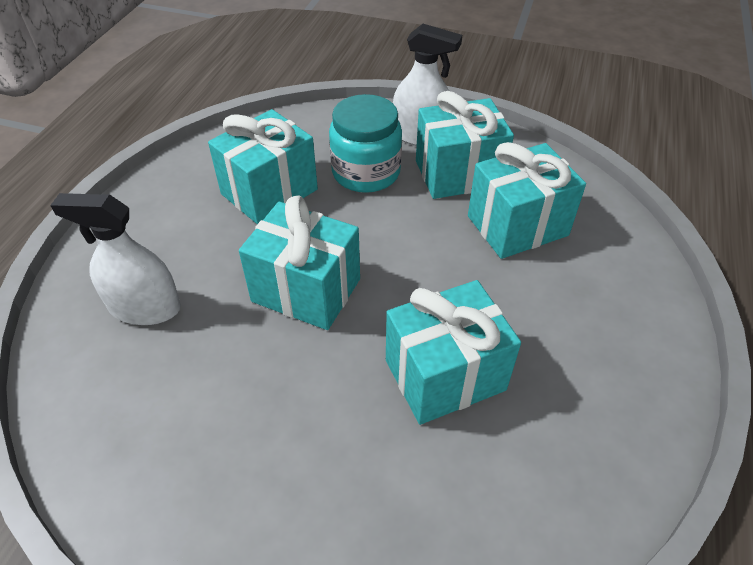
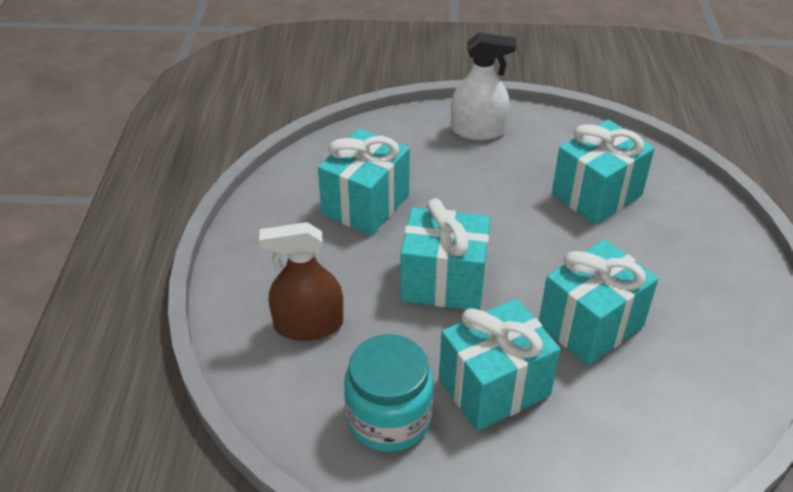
camera: 15 degrees left, 5 degrees down
white spray bottle [50,193,181,325] -> brown spray bottle [259,222,343,341]
turquoise jar [329,94,402,193] -> turquoise jar moved to [344,334,434,452]
turquoise gift [416,91,514,199] -> turquoise gift moved to [439,299,560,431]

